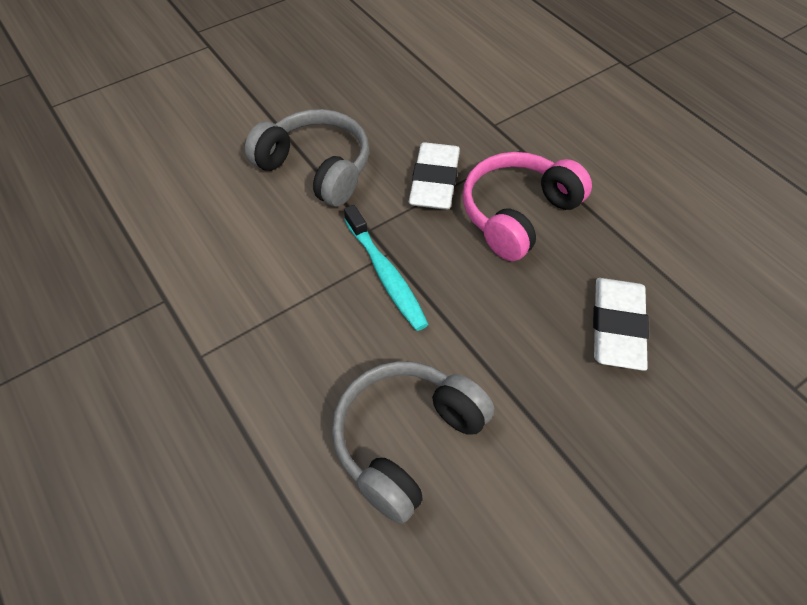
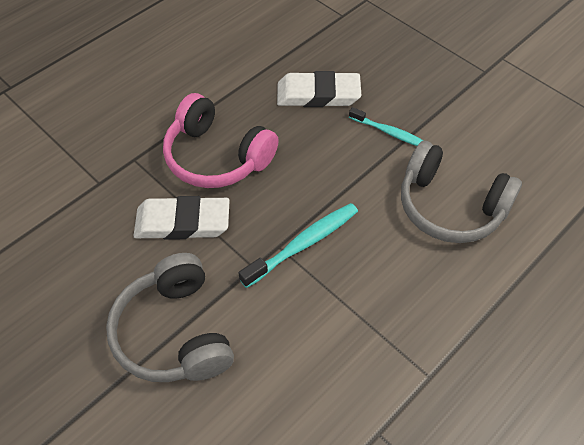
camera: 100 degrees left, 0 degrees up
grey headphones [245,109,369,207] -> grey headphones turned 45 degrees counterclockwise [106,253,234,382]
none -> turquoise toothbrush [349,107,424,146]

